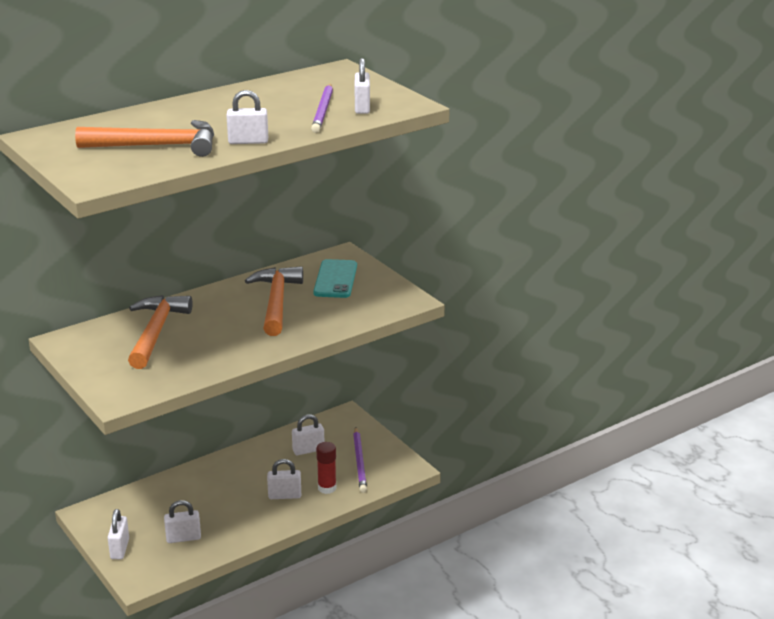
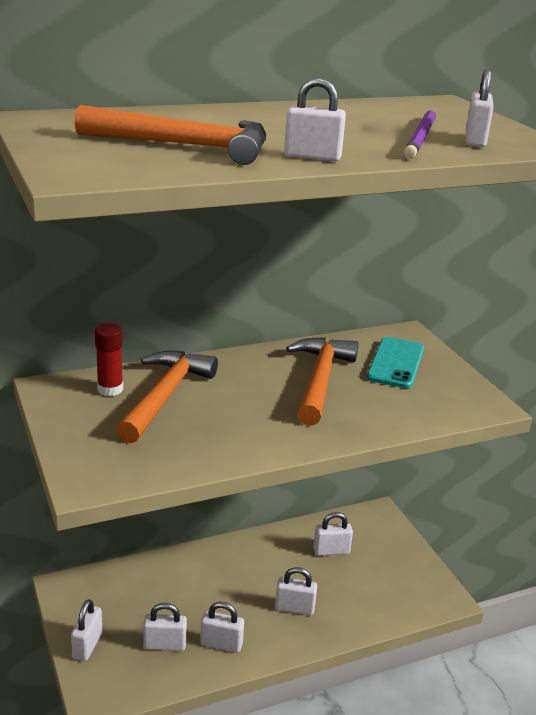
camera: 10 degrees right, 0 degrees up
red glue stick [316,442,336,494] -> red glue stick moved to [95,323,123,396]
purple pencil [353,427,367,493] -> none
none -> white padlock [200,602,244,653]

